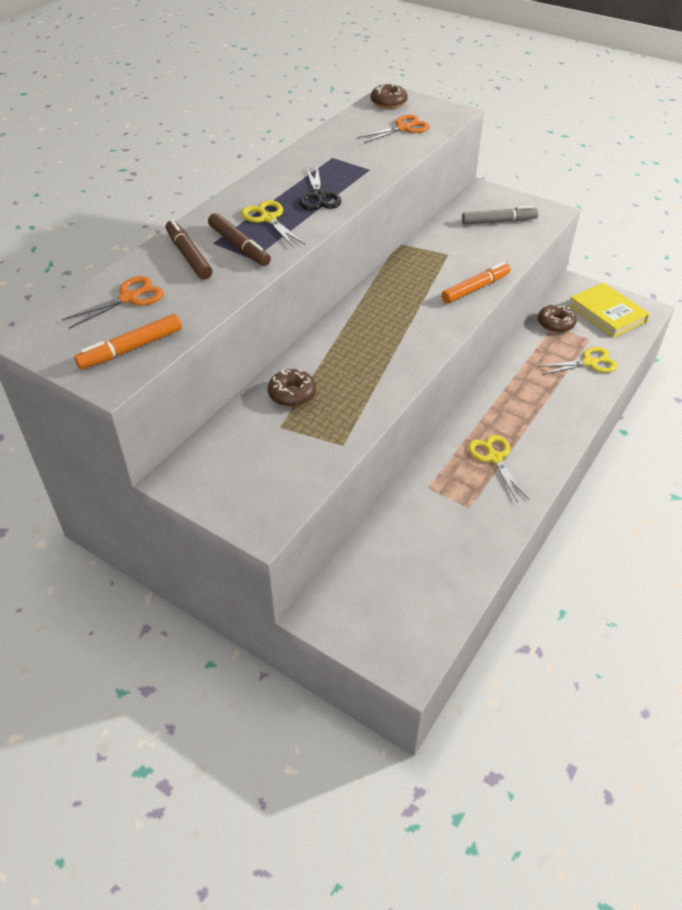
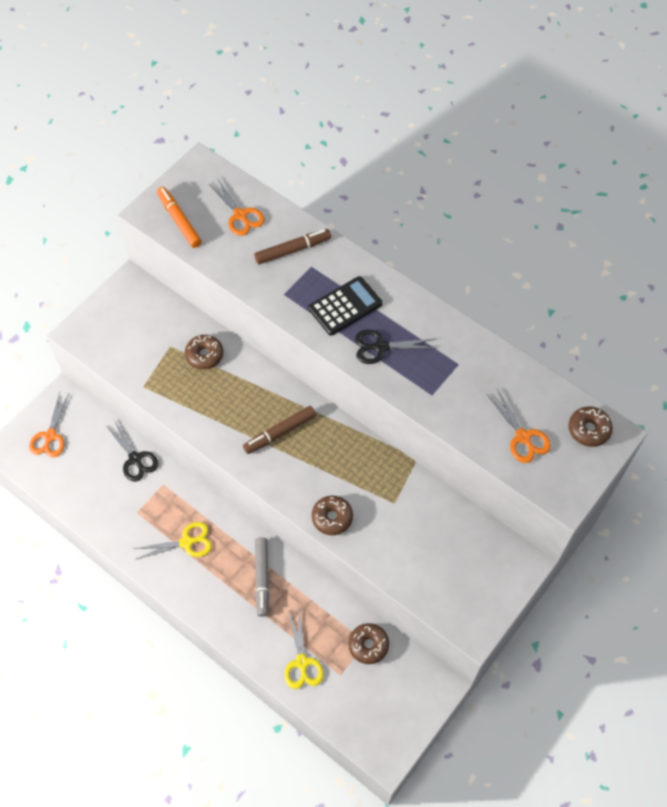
camera: 95 degrees right, 15 degrees up
brown marker [208,213,271,266] -> brown marker moved to [243,406,316,454]
yellow scissors [241,200,305,247] -> black calculator [308,276,383,336]
orange marker [441,262,511,303] -> brown donut [312,496,353,535]
grey marker [462,206,538,225] -> grey marker moved to [255,537,269,617]
yellow book [569,282,650,338] -> none
none -> orange scissors [29,392,69,457]
none -> black scissors [106,421,158,482]

